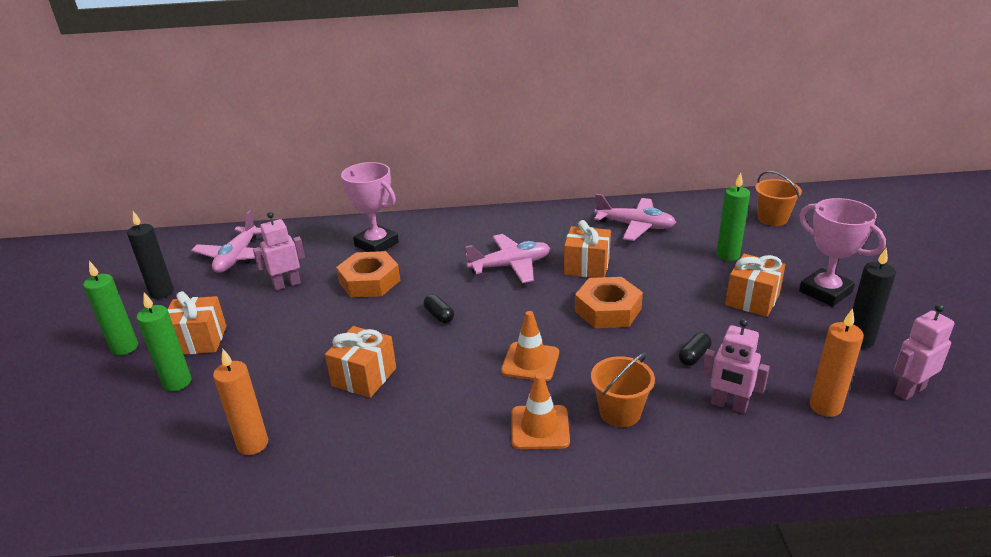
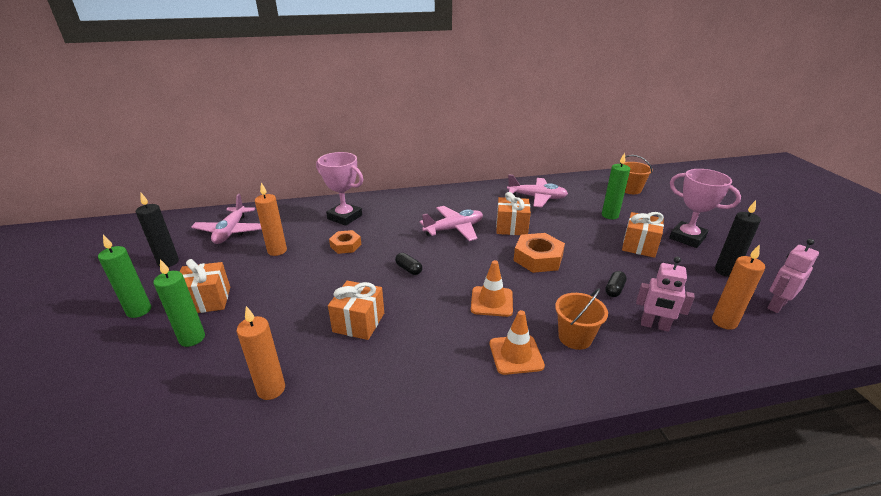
camera: 10 degrees left, 0 degrees up
pink robot [253,212,305,291] -> orange candle [255,183,287,256]
orange nut [336,251,400,298] -> orange nut [329,230,361,254], size x0.63

